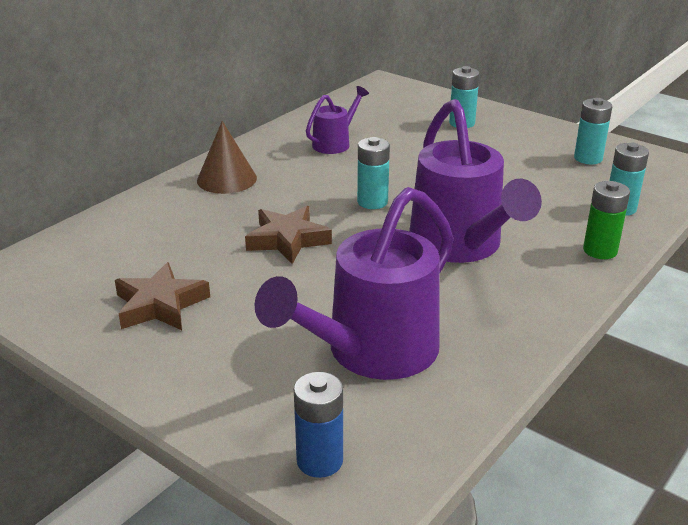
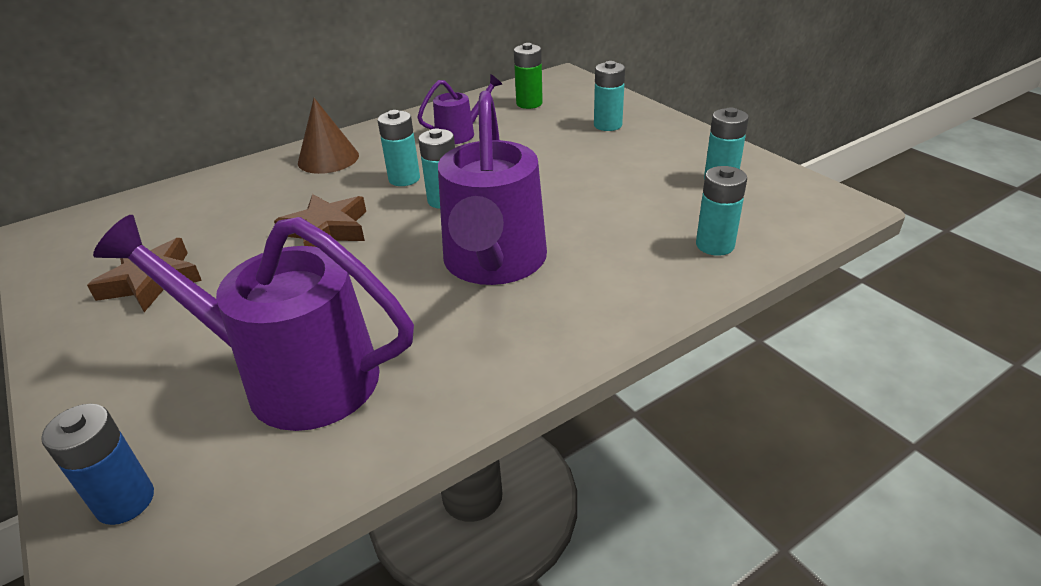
camera: 20 degrees right, 5 degrees up
purple watering can [255,187,454,380] -> purple watering can turned 45 degrees clockwise [93,215,414,431]
green battery [583,181,630,259] -> green battery moved to [514,43,543,109]
none -> turquoise battery [378,110,420,186]

